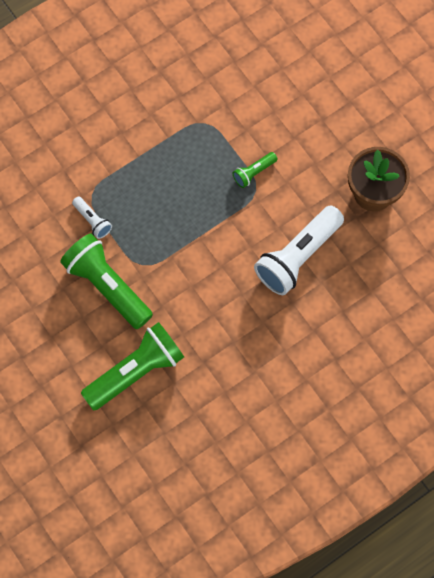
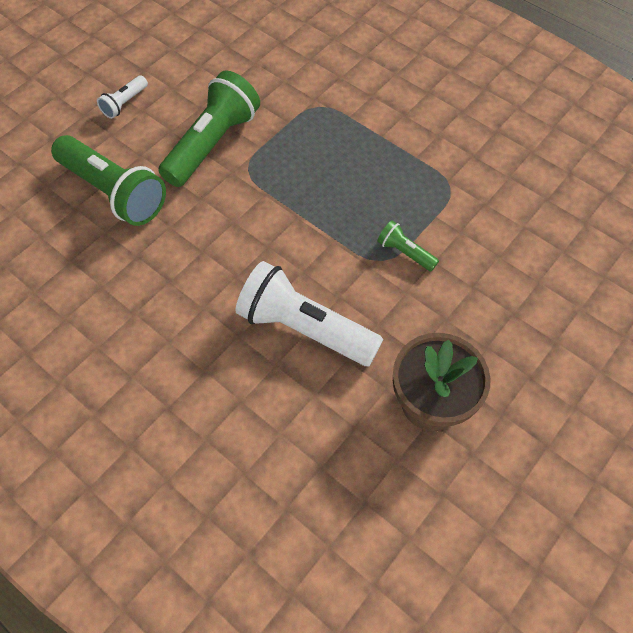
camera: 75 degrees right, 10 degrees down
white flashlight [72,197,112,239] -> white flashlight moved to [97,75,148,119]

